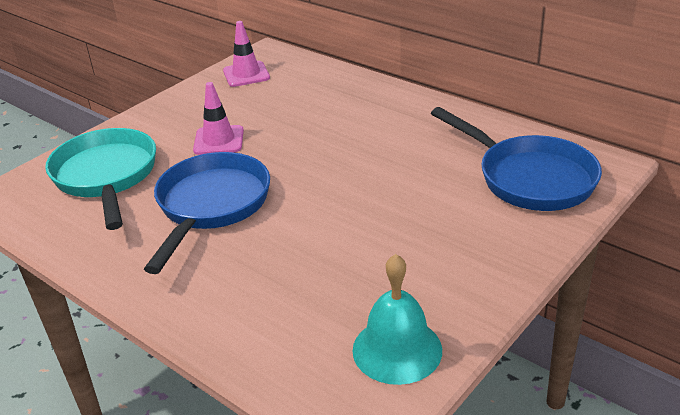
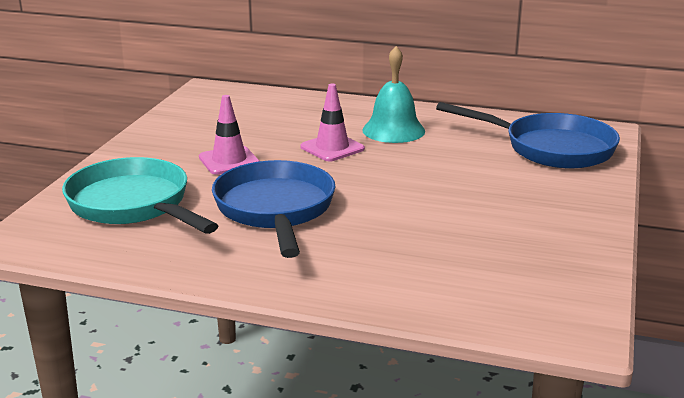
camera: 25 degrees left, 10 degrees down
pink traffic cone [223,21,270,87] -> pink traffic cone moved to [300,84,365,162]
turquoise bell [352,254,442,385] -> turquoise bell moved to [362,46,425,143]

